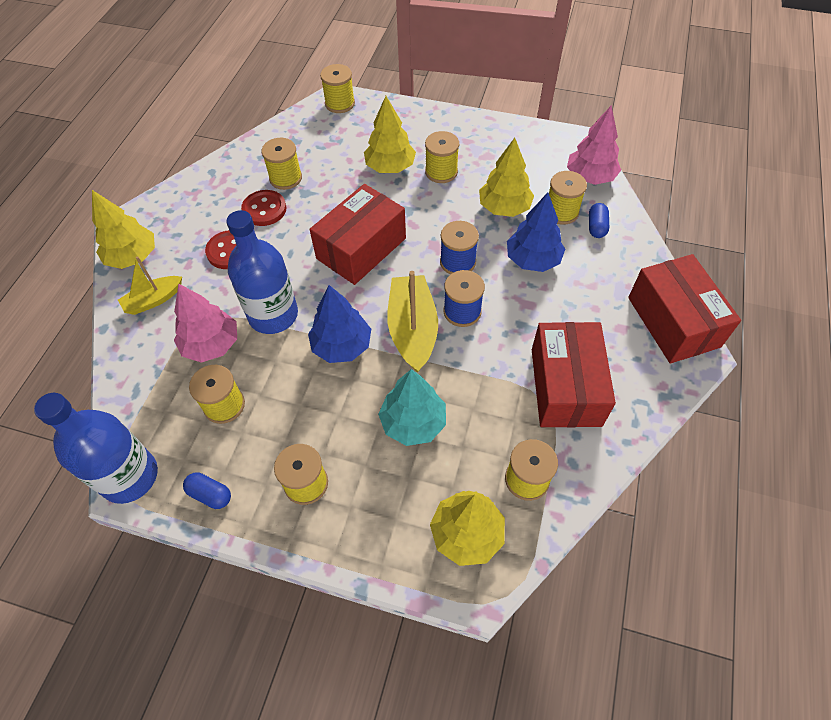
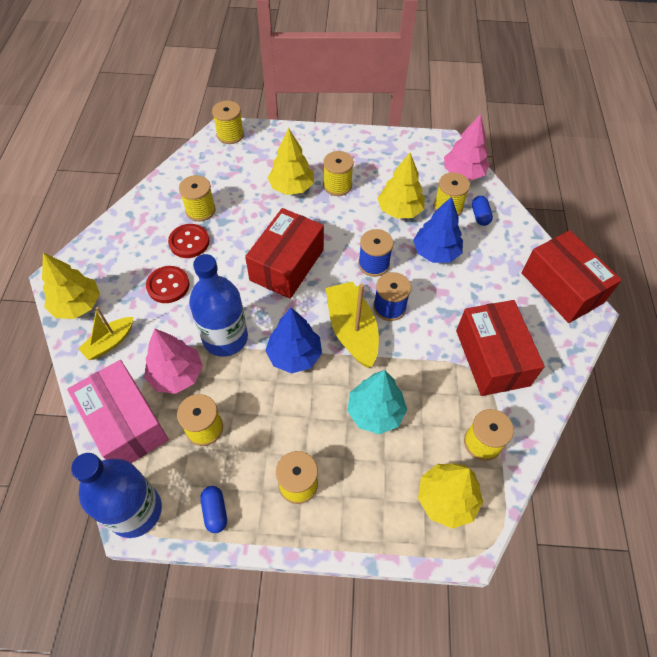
camera: 15 degrees left, 0 degrees up
blue capsule [183,472,231,509] -> blue capsule turned 60 degrees clockwise [200,486,227,533]
none -> pink box [67,360,169,463]

